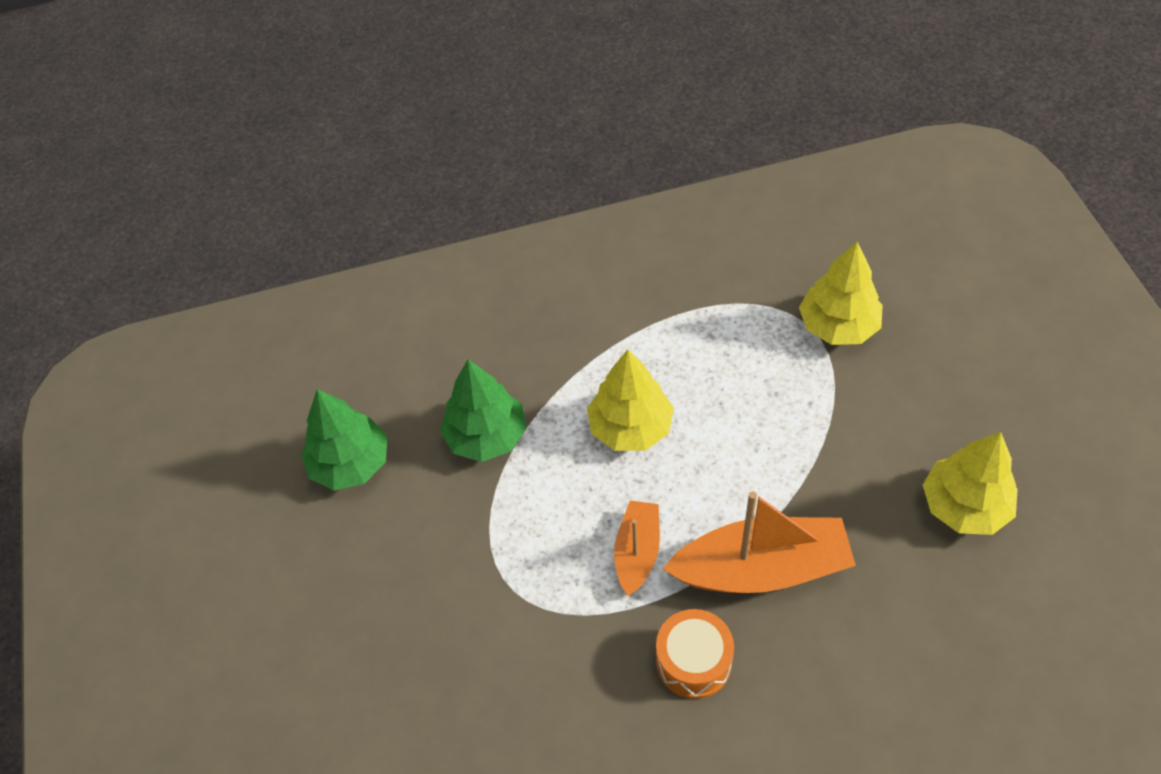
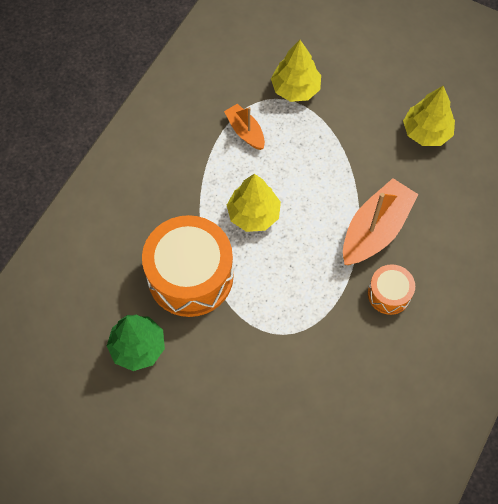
camera: 50 degrees left, 10 degrees up
green tree [440,359,527,462] -> orange drum [142,215,234,317]
orange boat [614,500,660,596] -> orange boat moved to [224,104,265,150]

